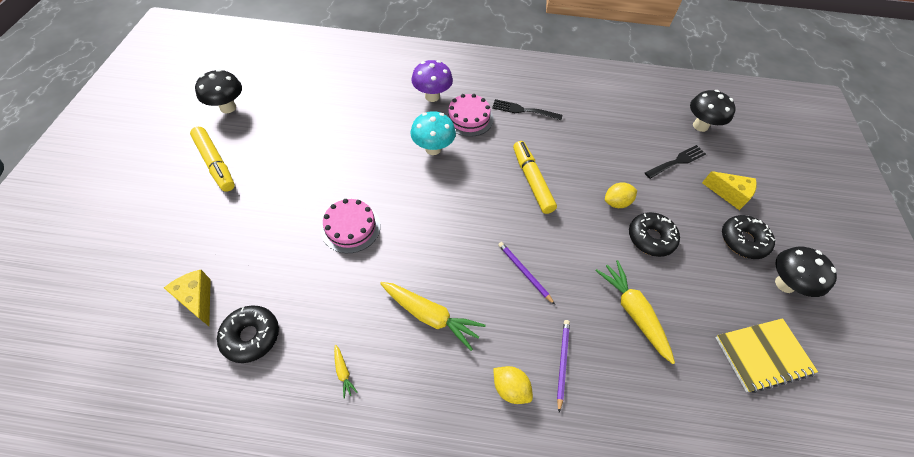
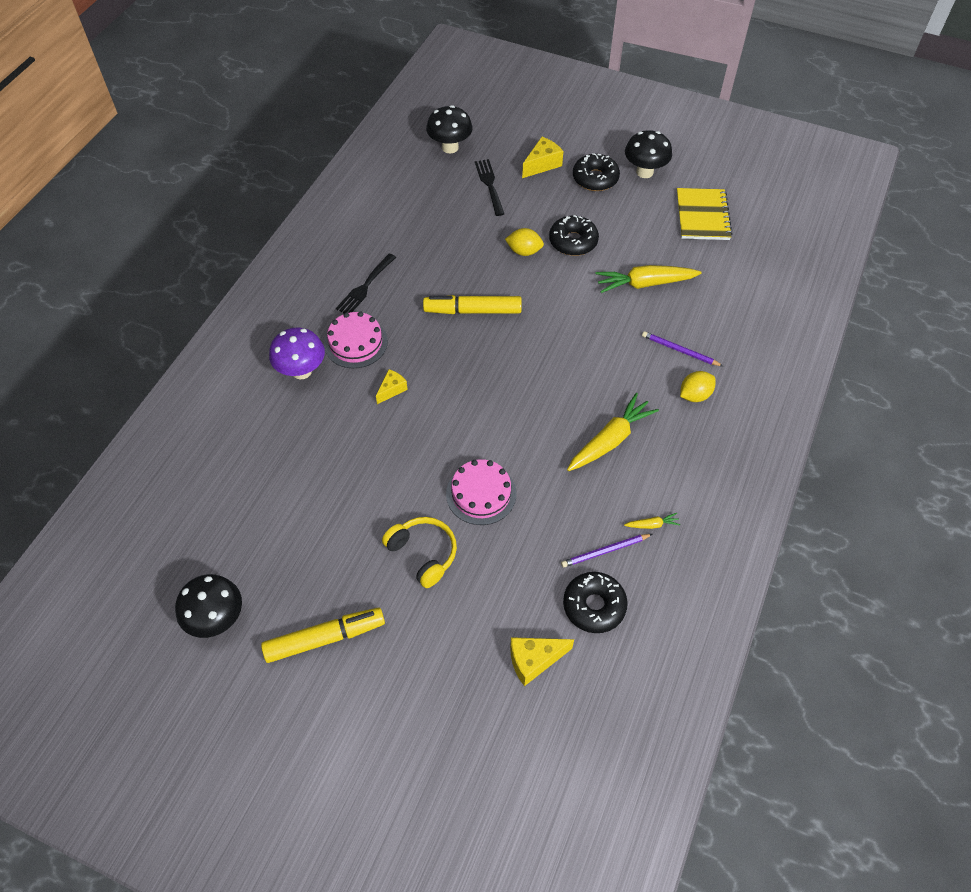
camera: 70 degrees left, 0 degrees up
turquoise mushroom [410,111,456,155] -> yellow cheese [376,369,408,404]
purple pencil [498,242,555,305] -> purple pencil moved to [561,534,652,568]
yellow lemon [605,182,637,208] -> yellow lemon turned 75 degrees counterclockwise [505,228,544,256]
none -> yellow headphones [382,517,457,588]

